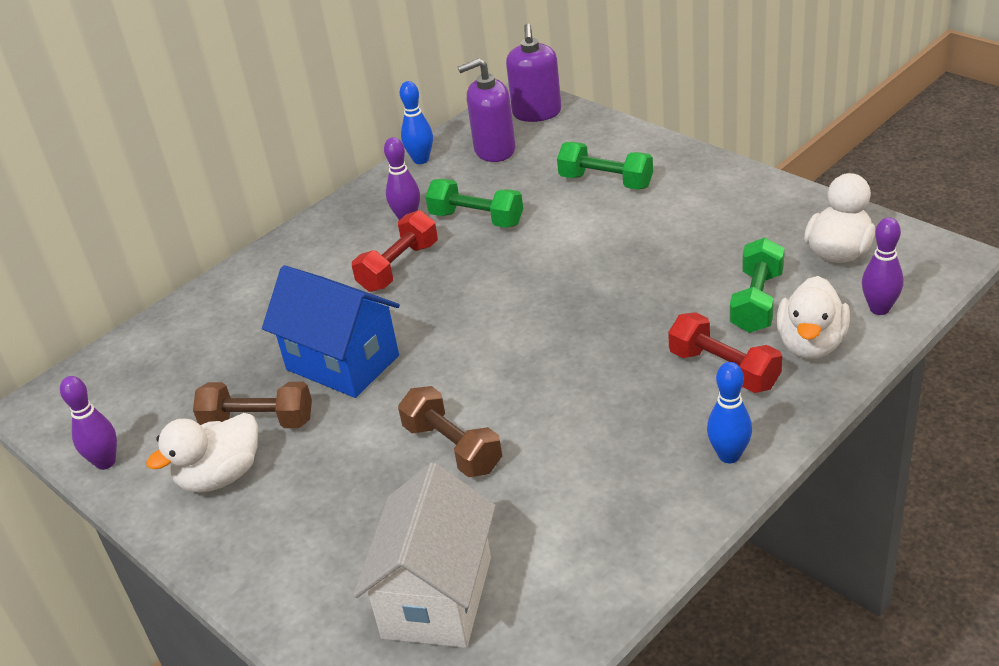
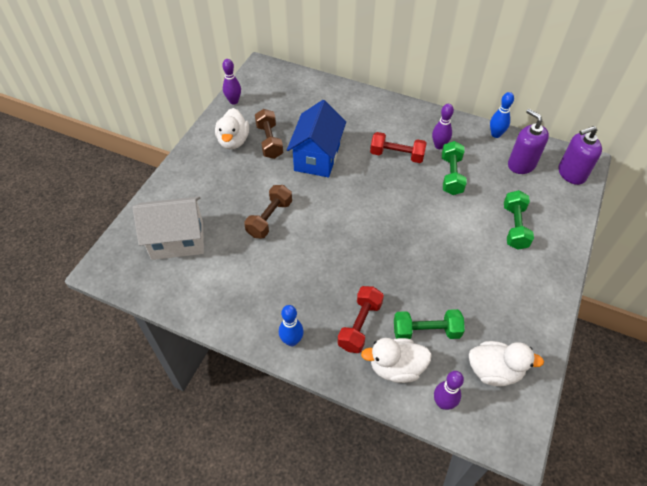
camera: 65 degrees right, 15 degrees up
white duck [146,413,258,493] -> white duck turned 120 degrees counterclockwise [215,108,249,150]

